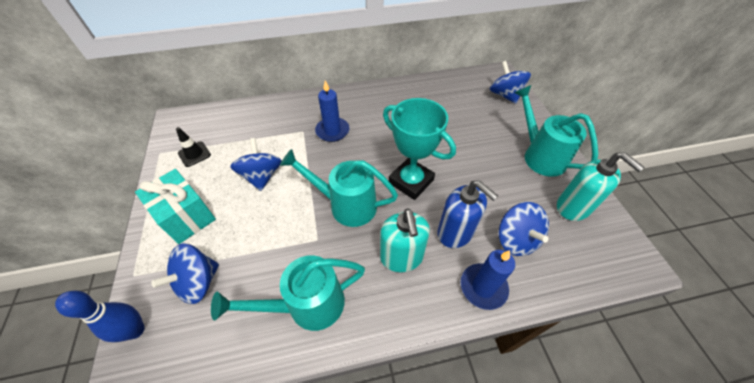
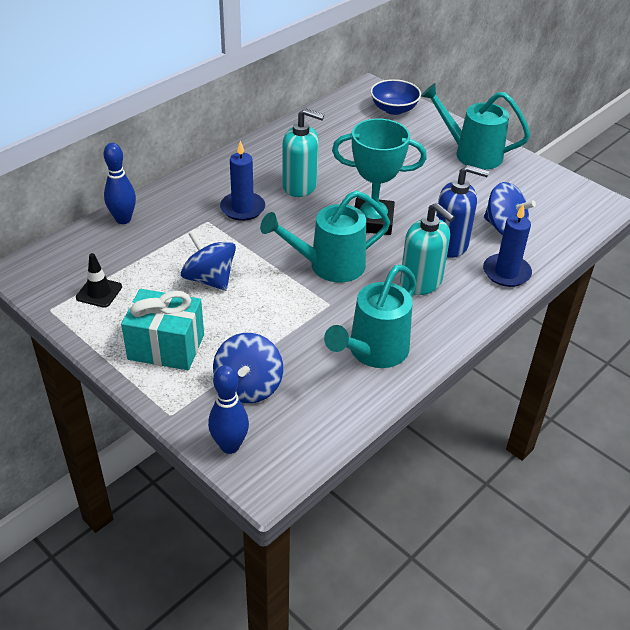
camera: 35 degrees left, 10 degrees down
blue spinning top [489,61,531,104] -> blue bowl [370,79,421,115]
turquoise soap dispenser [557,152,645,221] -> turquoise soap dispenser moved to [282,108,324,197]
none -> blue bowling pin [103,143,136,224]

